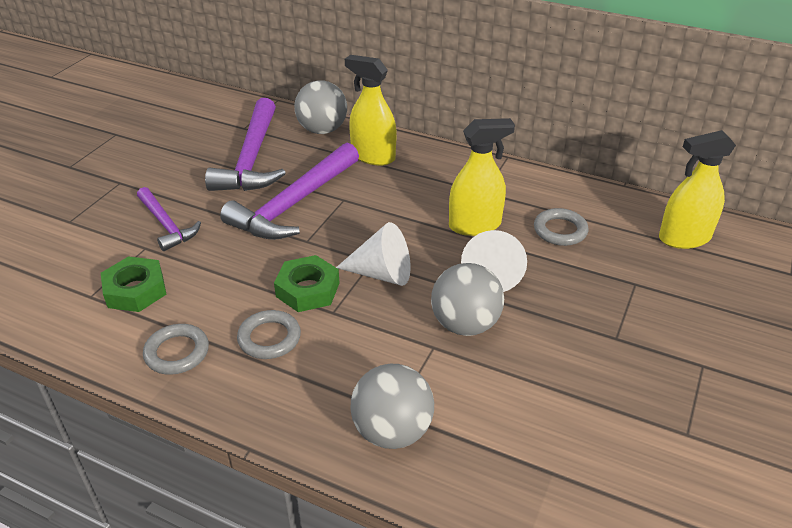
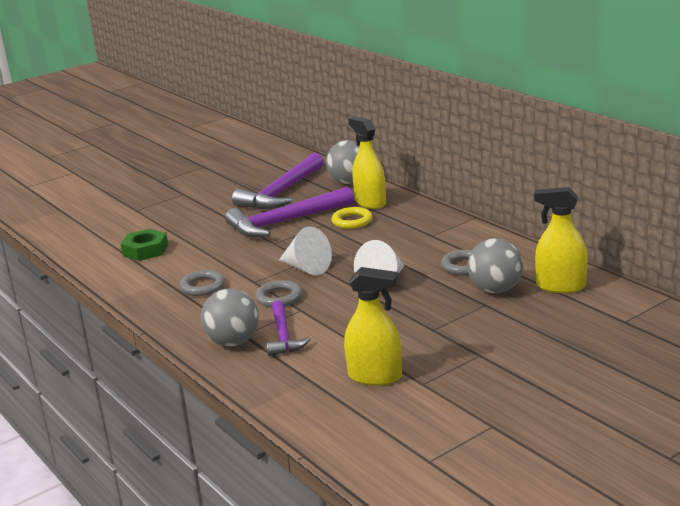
camera: 30 degrees right, 15 degrees down
purple hammer [137,187,201,251] -> purple hammer moved to [266,300,311,356]
grey ring [143,324,209,375] -> grey ring moved to [256,280,302,307]
green nut [274,255,339,312] -> none
grey ball [431,263,504,336] -> grey ball moved to [467,238,523,293]
yellow spray bottle [449,118,515,236] -> yellow spray bottle moved to [344,267,402,386]
none -> yellow ring [332,207,373,229]

